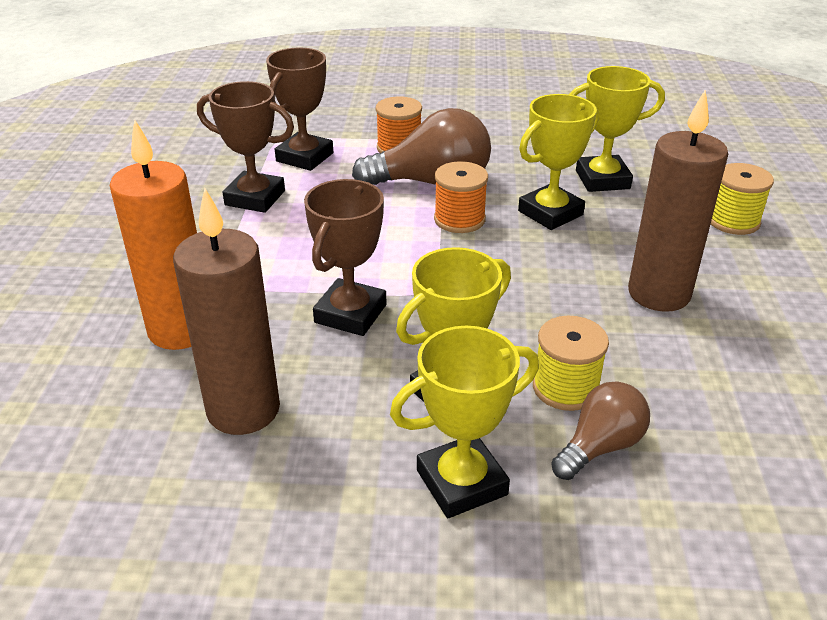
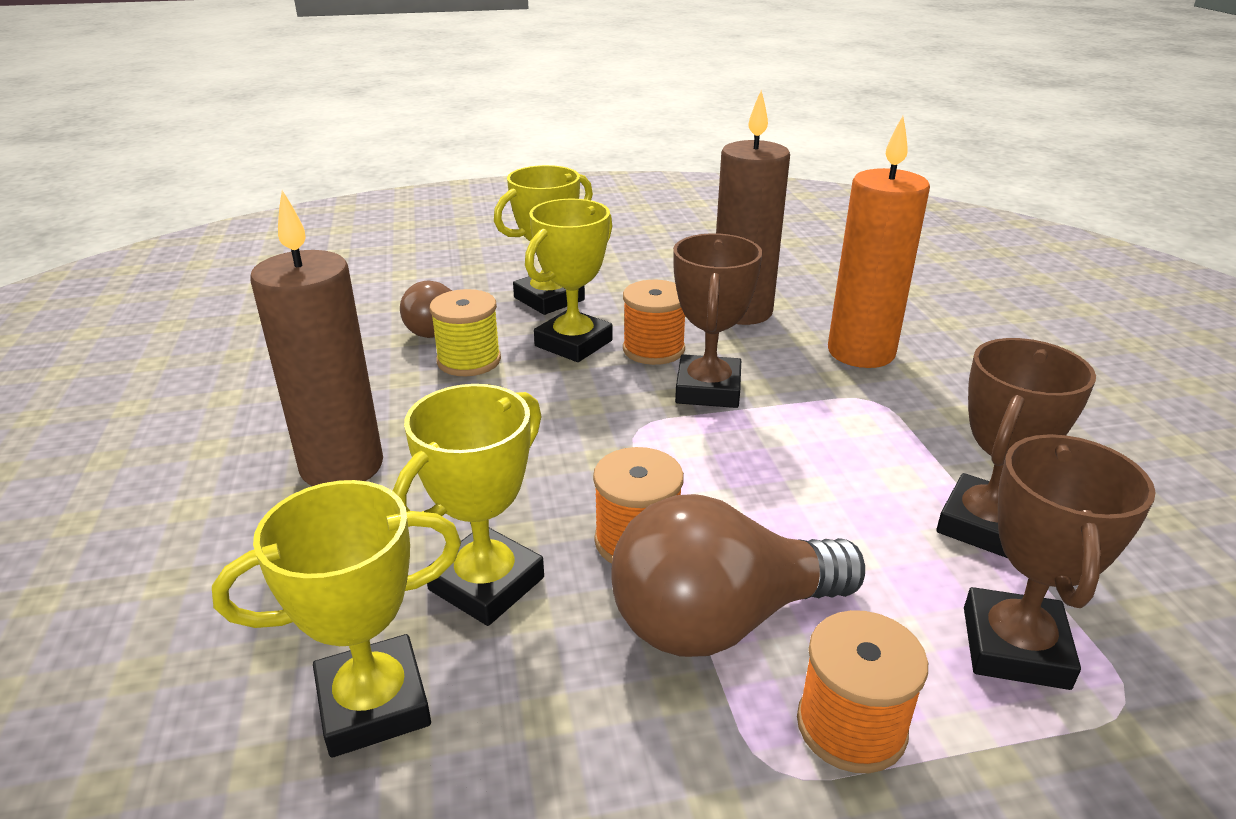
camera: 165 degrees right, 5 degrees down
brown trophy [197,81,294,213] -> brown trophy turned 60 degrees counterclockwise [936,338,1096,558]
yellow spool [711,163,774,235] -> none
none -> orange spool [623,280,685,365]

